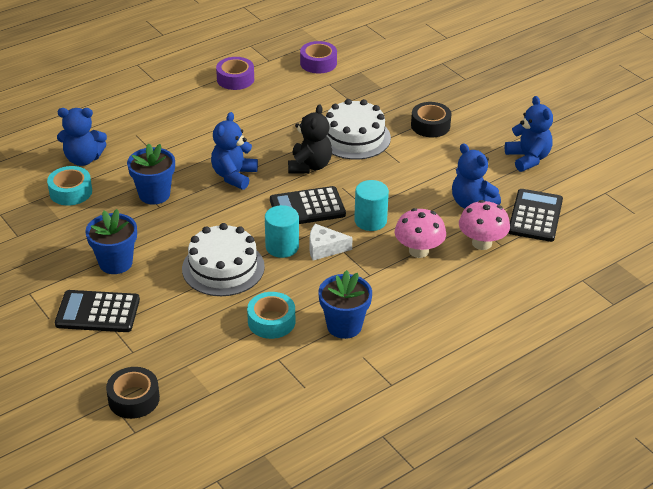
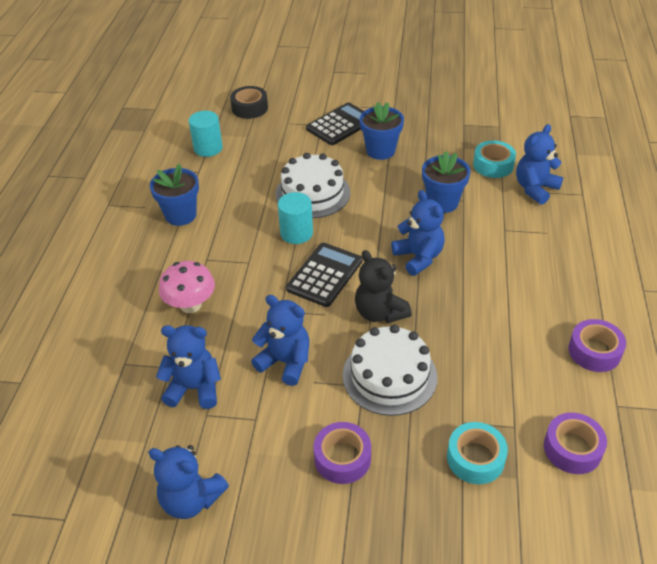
camera: 135 degrees right, 5 degrees up
turquoise tape [247,292,295,339] -> turquoise tape moved to [447,422,508,484]
white cheese [310,224,353,260] -> none
turquoise cylinder [354,180,389,231] -> turquoise cylinder moved to [189,111,223,157]
black tape [411,102,451,137] -> purple tape [313,422,371,484]
pink mushroom [459,200,510,250] -> none
black calculator [509,189,563,242] -> none
none -> blue teddy bear [251,295,309,386]

